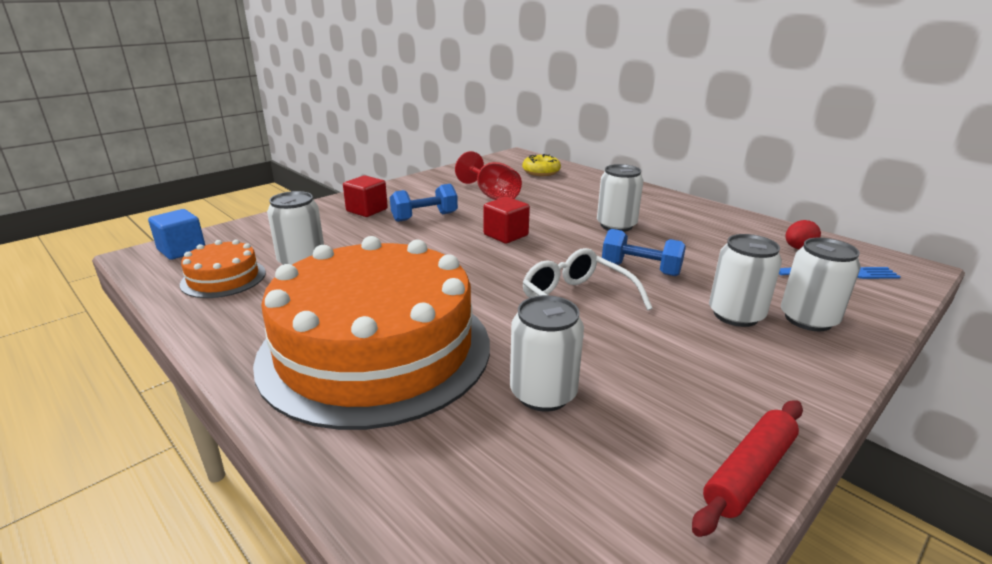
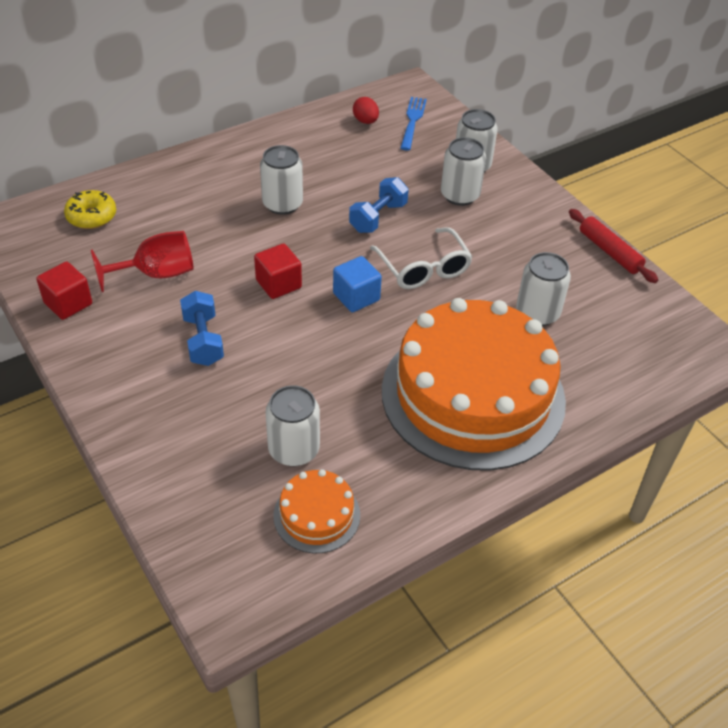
camera: 80 degrees left, 20 degrees up
blue cube [148,209,205,260] -> blue cube moved to [333,256,382,312]
red cube [343,175,388,217] -> red cube moved to [36,261,92,320]
white glasses [522,248,653,338] -> white glasses turned 90 degrees counterclockwise [370,227,473,289]

